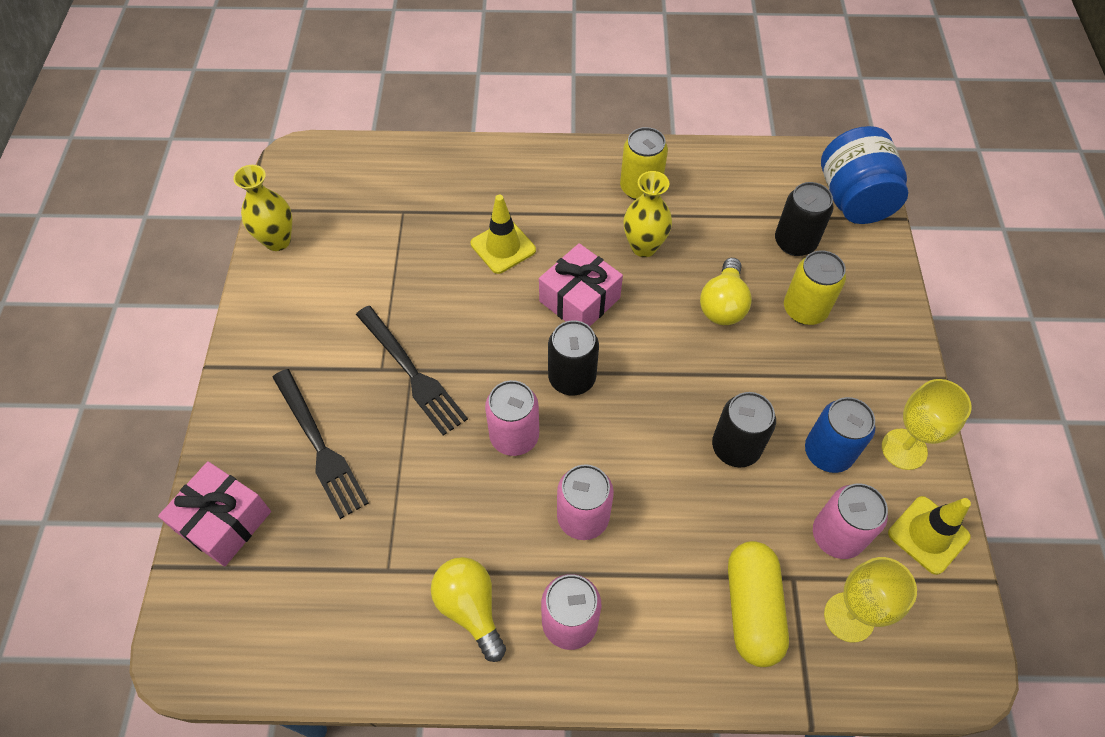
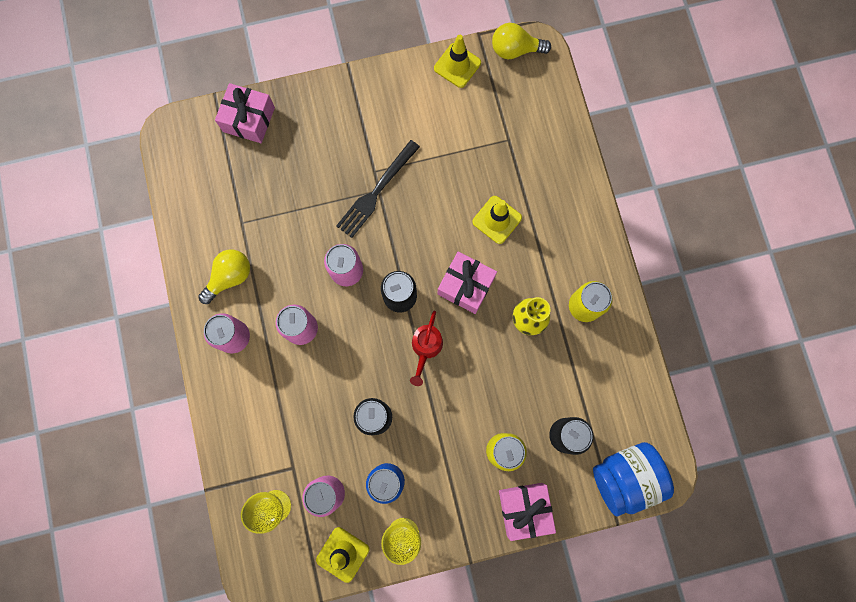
camera: 75 degrees right, 20 degrees up
yellow vase [233,165,292,251] -> yellow traffic cone [434,35,481,88]
black fork [272,369,369,519] -> none
yellow light bulb [700,258,752,325] -> yellow light bulb moved to [492,23,551,59]
yellow capsule [728,541,789,667] -> none
none -> red watering can [410,311,443,386]
none -> pink gift [499,483,556,541]

